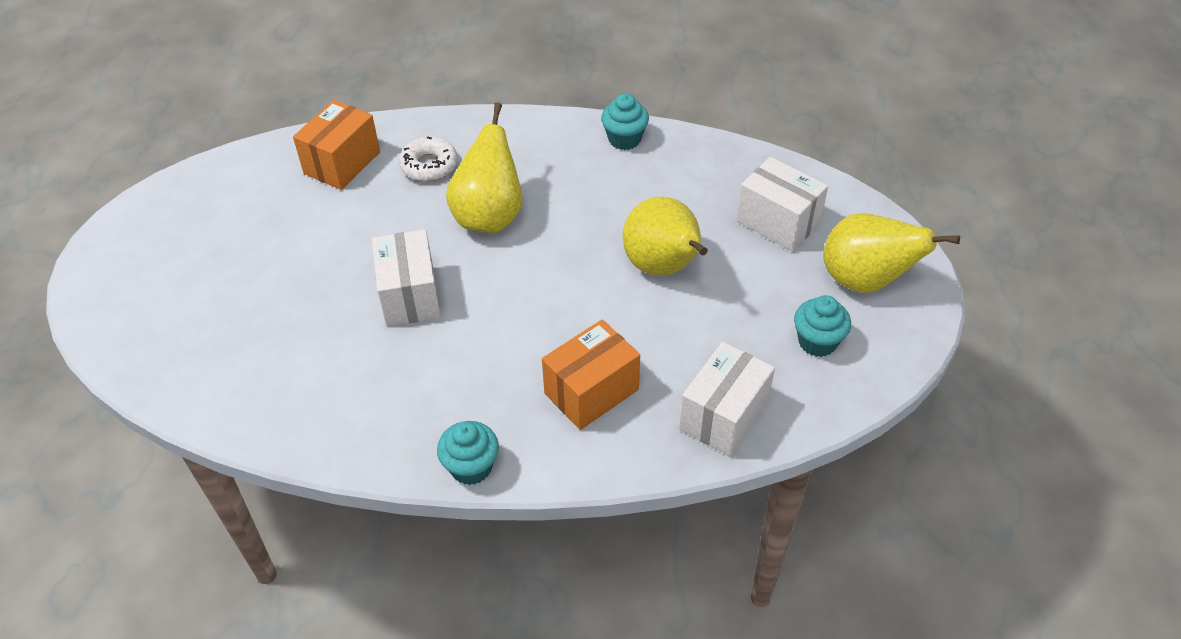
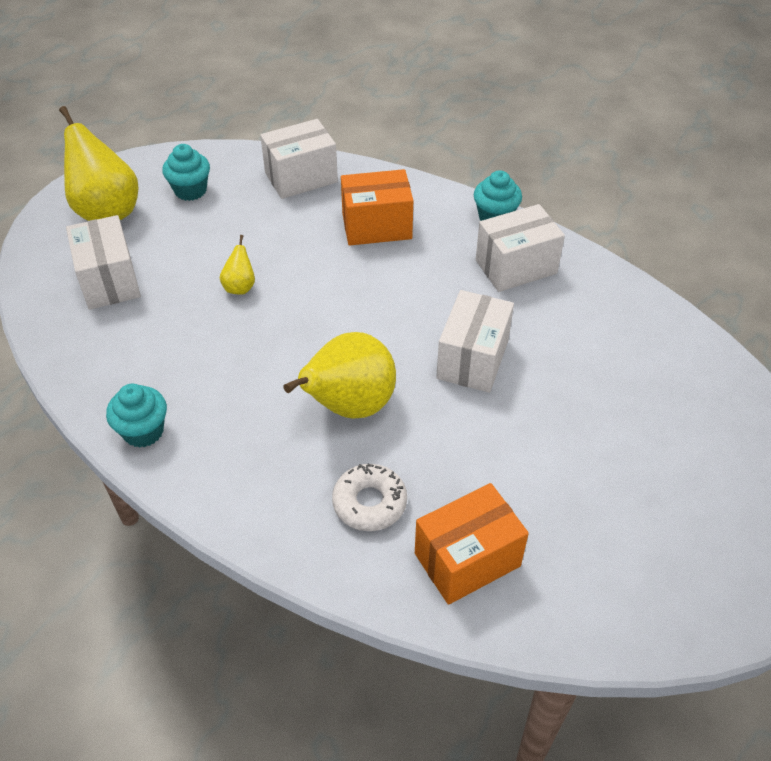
camera: 150 degrees left, 0 degrees up
yellow pear [623,196,708,276] -> yellow pear [220,235,255,295], size x0.46
none -> white box [476,204,565,292]

